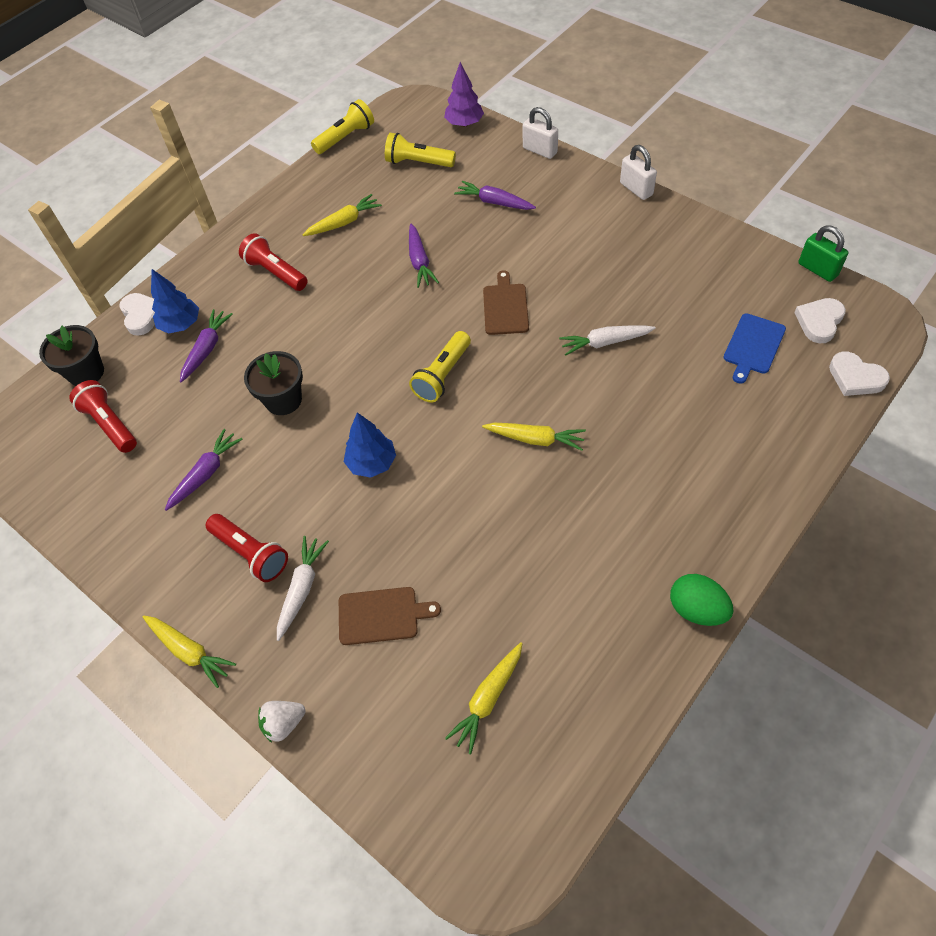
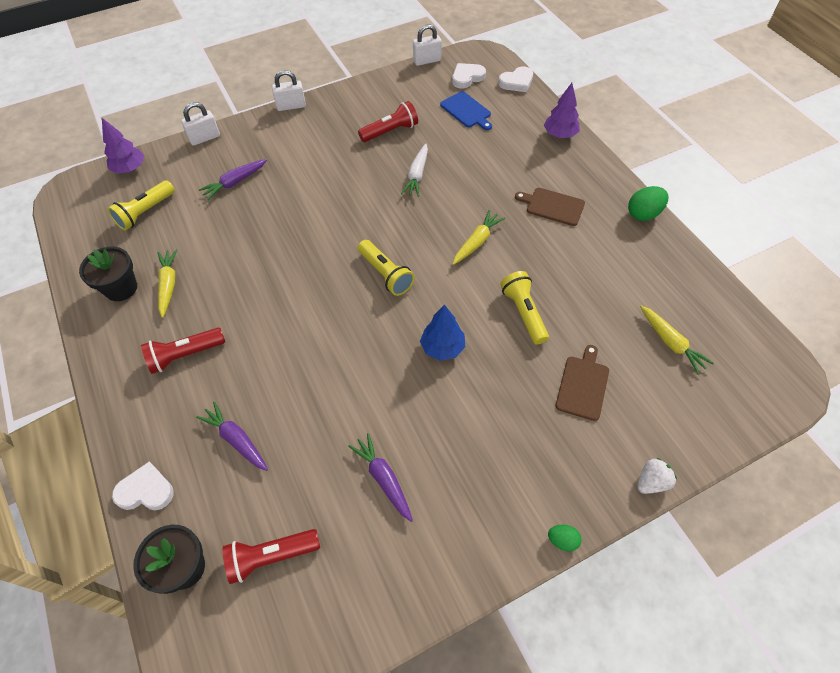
camera: 70 degrees left, 0 degrees up
yellow carrot [143,616,236,688] -> green egg [548,525,582,552]
blue tree [151,269,199,334] -> none
red flashlight [206,514,288,582] -> red flashlight moved to [358,101,418,142]
black flower pot [244,351,303,415] -> black flower pot moved to [79,247,137,301]
white strawberry [258,701,305,742] -> white strawberry turned 120 degrees counterclockwise [637,458,677,494]
white carrot [277,536,329,641] -> none
yellow flashlight [311,99,374,154] -> yellow flashlight moved to [500,271,549,345]
purple carrot [409,224,439,288] -> none
brown cutting board [483,270,529,335] -> brown cutting board moved to [515,188,585,226]
white heart [794,298,846,343] -> white heart turned 90 degrees clockwise [452,63,486,89]
green padlock [799,226,848,282] -> white padlock [413,24,442,66]
none -> purple tree [544,83,580,138]

